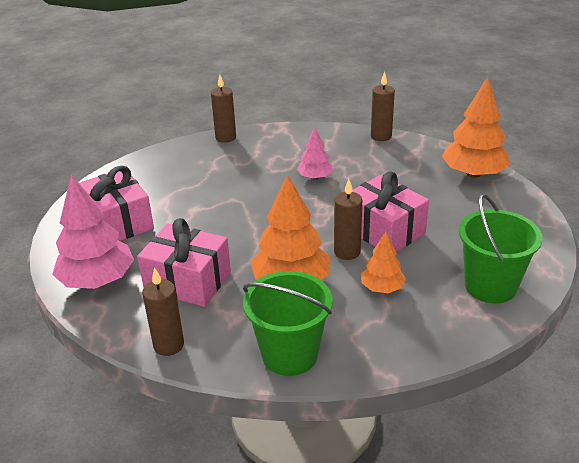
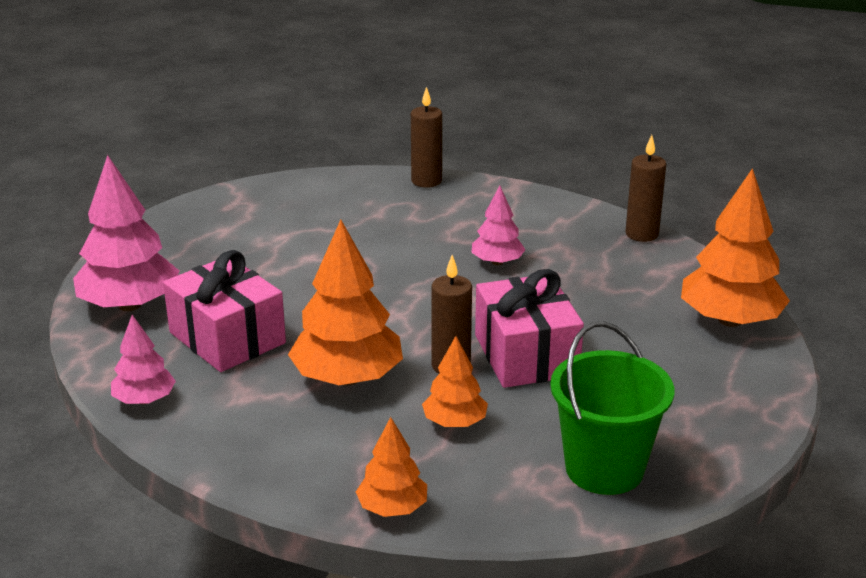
camera: 25 degrees right, 5 degrees down
pink gift [79,165,154,241] -> none
brown candle [142,267,184,356] -> pink tree [111,315,176,404]
green bucket [243,271,333,376] -> none
none -> orange tree [356,417,427,517]

